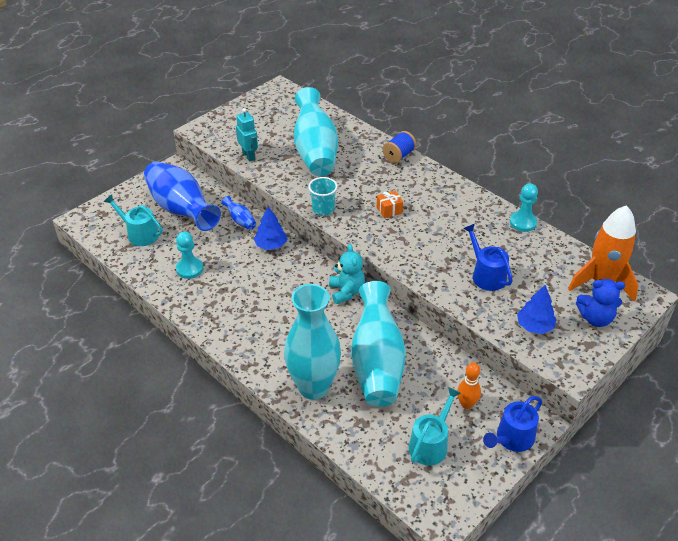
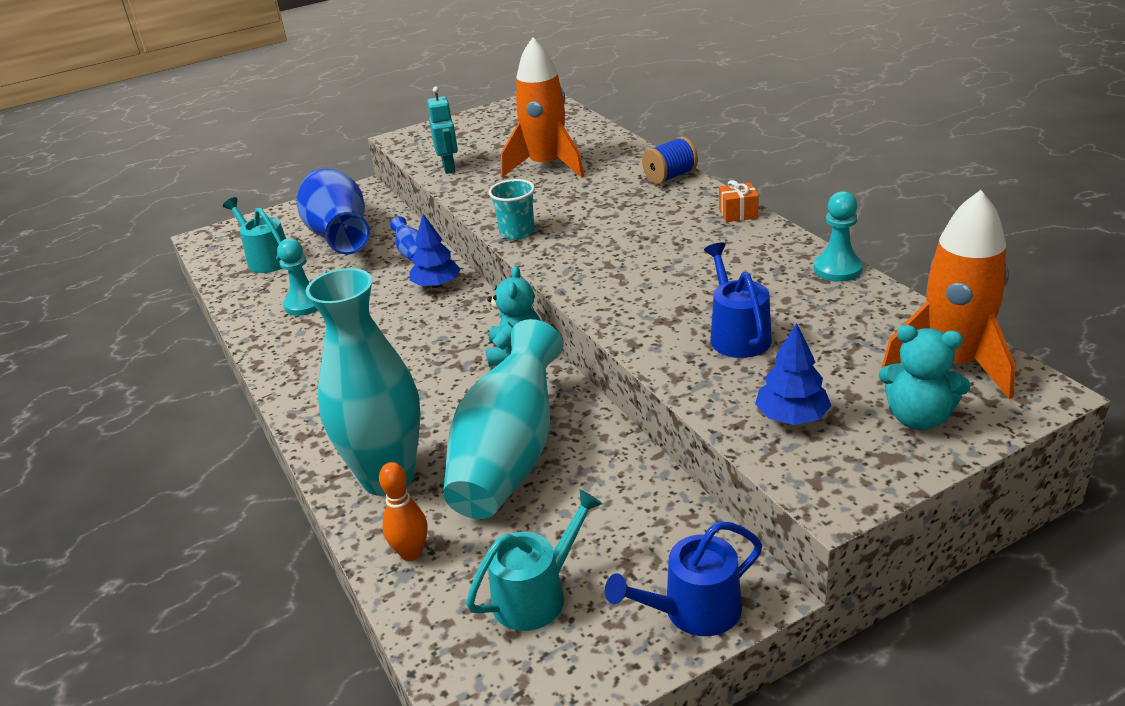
camera: 20 degrees right, 10 degrees down
turquoise vase [294,87,338,176] -> orange rocket [501,37,584,178]
orange gift [377,191,403,218] -> orange gift moved to [719,180,759,222]
orange bowling pin [457,362,481,409] -> orange bowling pin moved to [379,462,427,561]
blue teddy bear [576,279,625,327] -> turquoise teddy bear [879,325,971,430]

